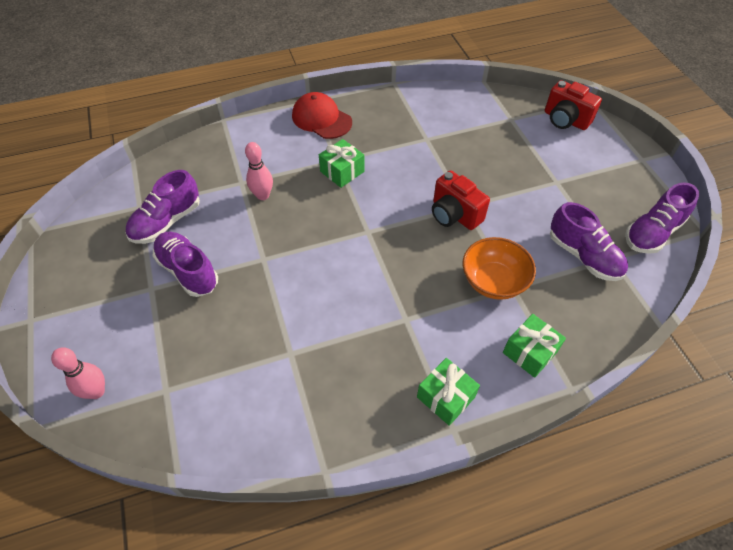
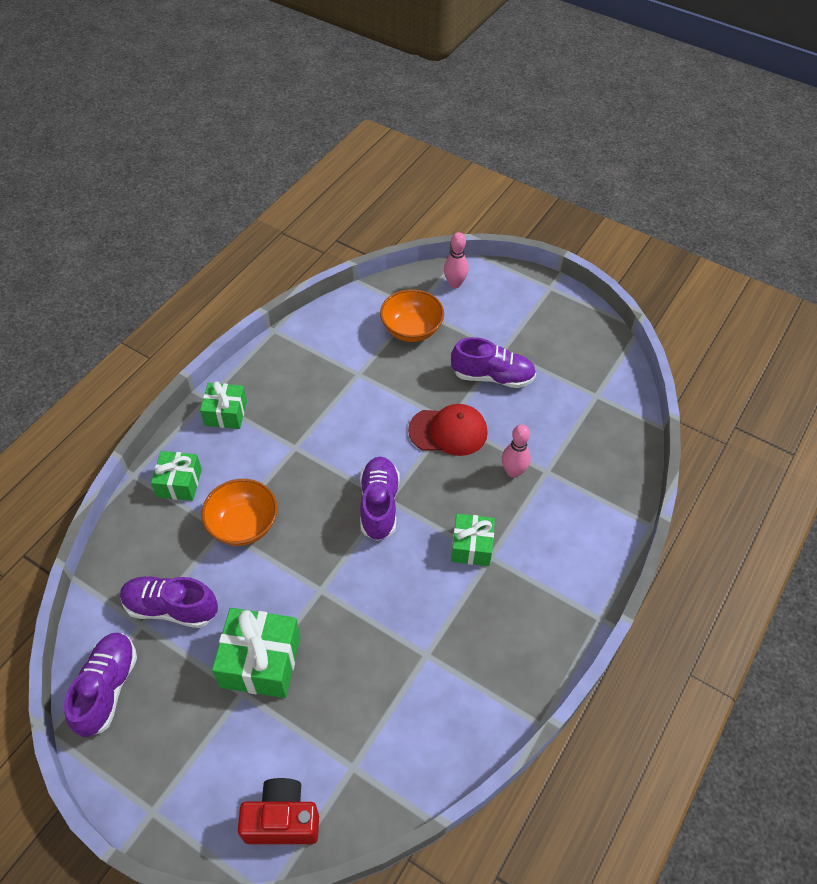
camera: 140 degrees right, 0 degrees up
purple shoe [126,170,200,244] -> purple shoe moved to [360,457,400,541]
red cap [292,92,352,139] -> red cap moved to [408,404,488,456]
red camera [432,170,490,230] -> none
none -> green gift [212,608,300,698]
none -> orange bowl [380,289,444,342]

